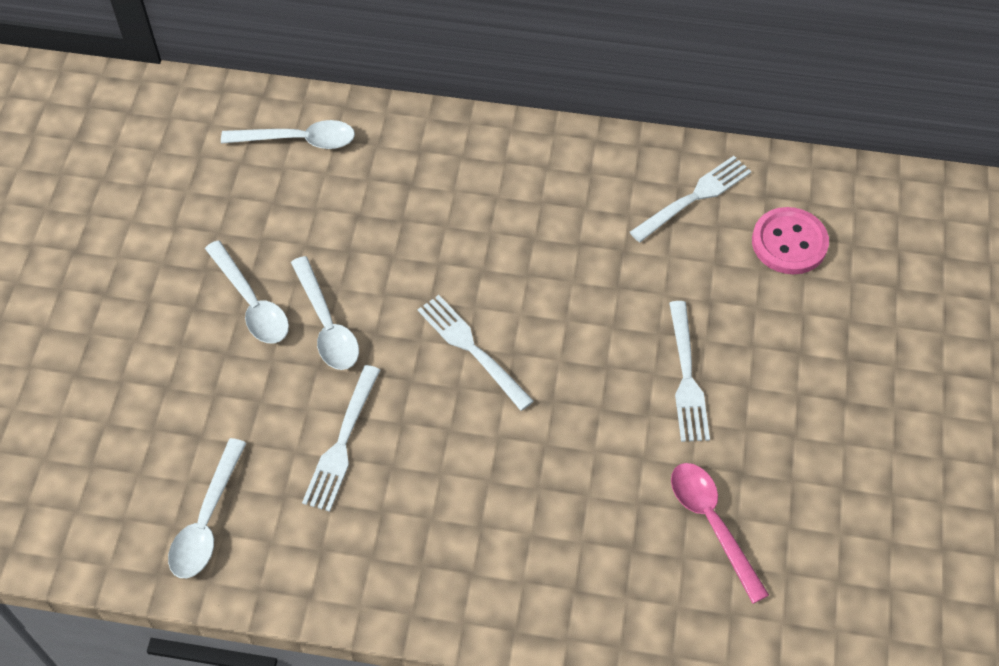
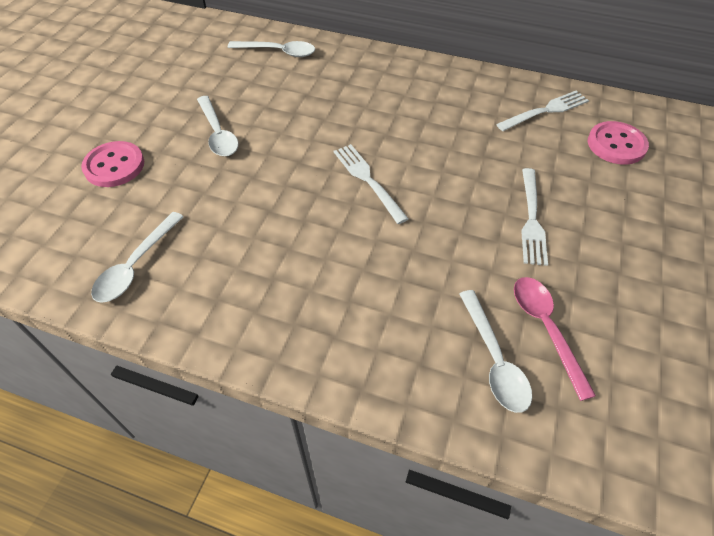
camera: 10 degrees right, 5 degrees down
white spoon [291,256,359,370] -> white spoon moved to [459,290,532,413]
white fork [302,365,380,512] -> none
none -> pink button [81,141,144,187]

